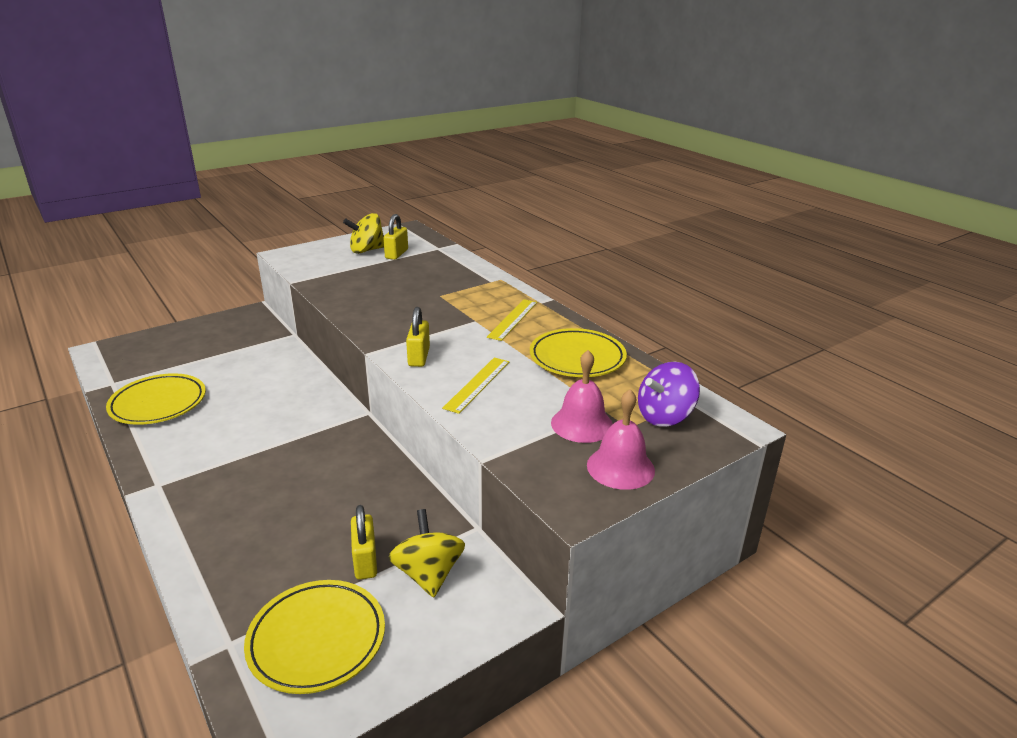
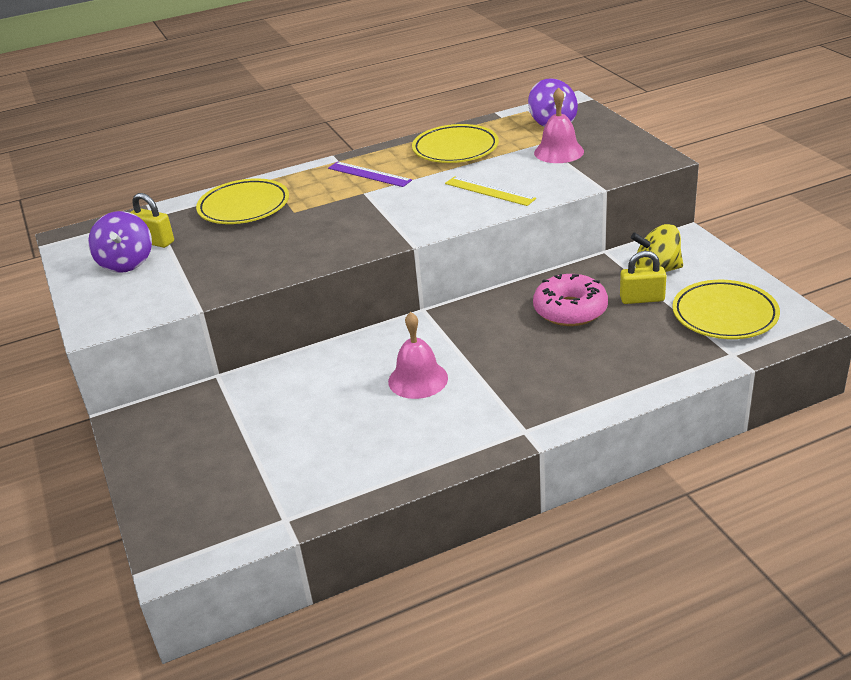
camera: 75 degrees left, 5 degrees up
yellow plate [106,373,206,425] -> yellow plate moved to [196,178,289,224]
yellow spinning top [343,213,384,254] -> purple spinning top [88,211,152,273]
yellow padlock [406,307,430,367] -> none
yellow ruler [487,299,537,341] -> purple ruler [328,162,412,187]
pink bell [587,390,655,490] -> pink bell moved to [388,312,448,399]
none -> pink donut [533,274,608,326]

